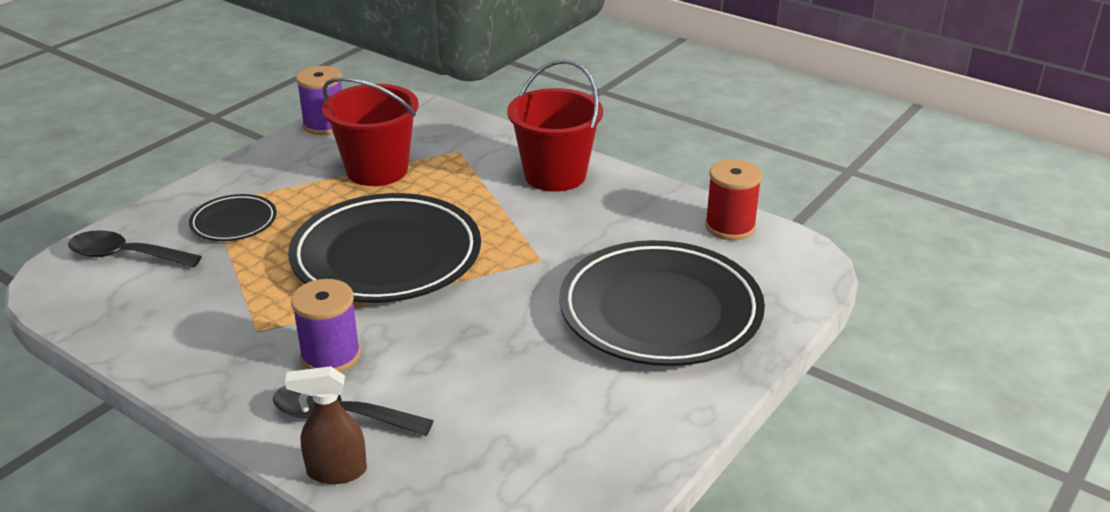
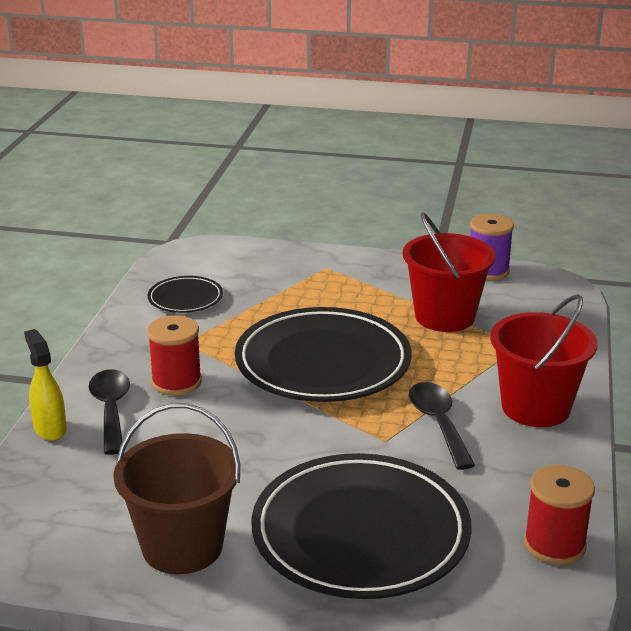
camera: 65 degrees right, 5 degrees down
black spoon [68,230,202,267] -> black spoon moved to [409,382,475,470]
black plate [189,194,277,241] -> black plate moved to [148,276,223,313]
brown spray bottle [285,366,367,484] -> yellow spray bottle [24,329,67,441]
purple spool [291,279,361,372] -> red spool [147,316,202,396]
none -> brown bucket [113,403,240,574]

